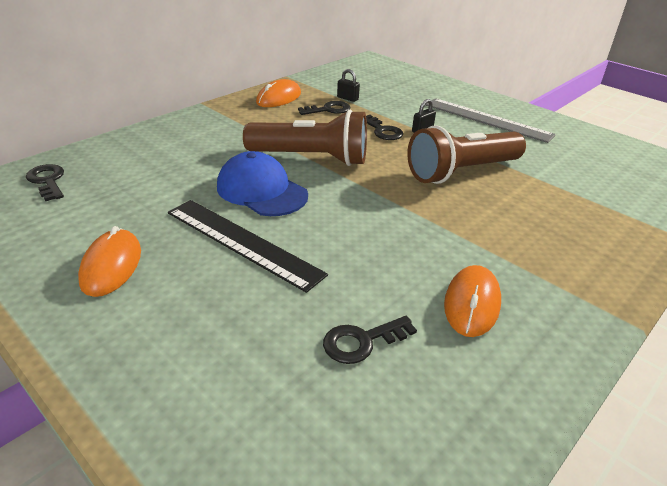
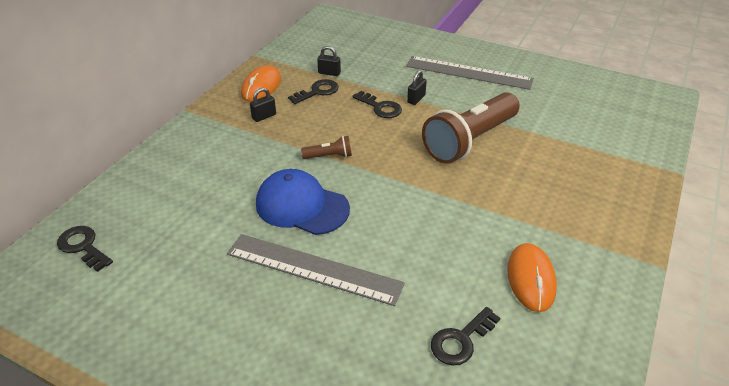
camera: 15 degrees left, 5 degrees up
orange mouse [78,226,141,297] -> none
black ruler [168,200,328,293] -> grey ruler [227,234,405,306]
brown flashlight [243,109,367,166] -> brown flashlight [301,136,352,159], size x0.42
none -> black padlock [250,88,276,122]

